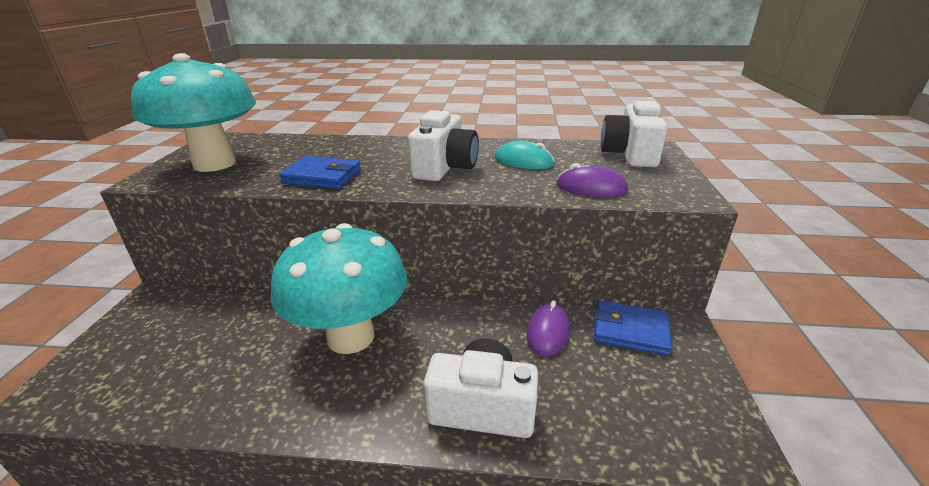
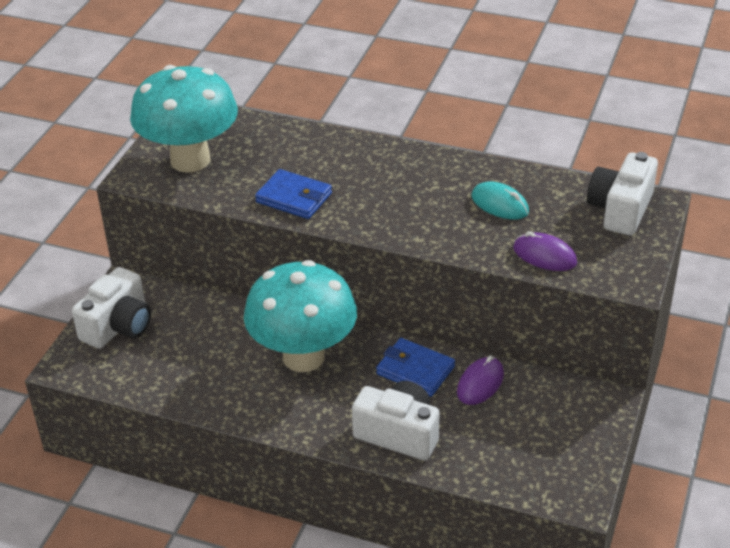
camera: 15 degrees right, 10 degrees up
white camera [408,110,479,181] -> white camera moved to [72,267,151,349]
blue wallet [594,300,672,356] -> blue wallet moved to [376,338,455,397]

